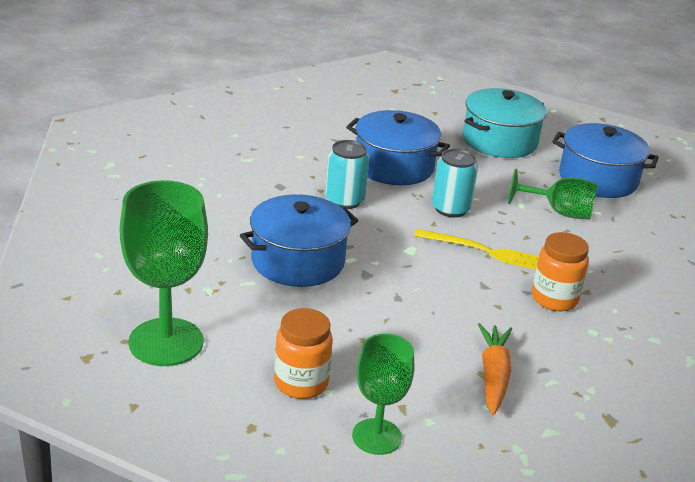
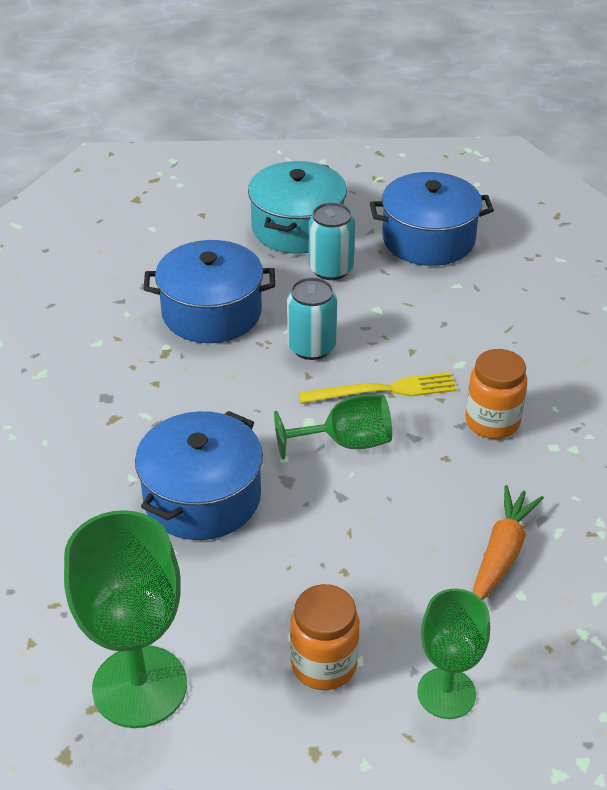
camera: 25 degrees left, 10 degrees up
turquoise can [325,140,369,209] -> turquoise can moved to [308,202,355,280]
orange carrot [478,323,512,416] -> orange carrot turned 45 degrees clockwise [473,485,544,600]
green goblet [508,168,598,219] -> green goblet moved to [274,394,392,460]

